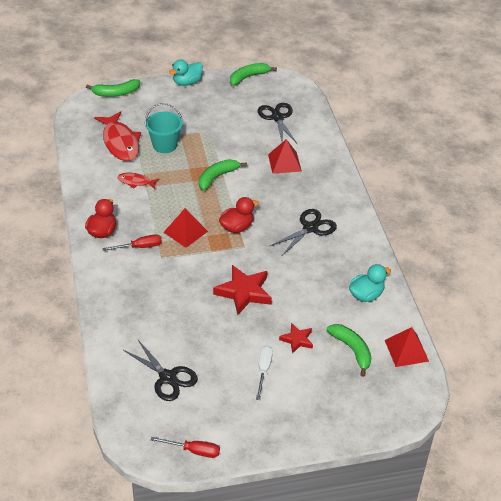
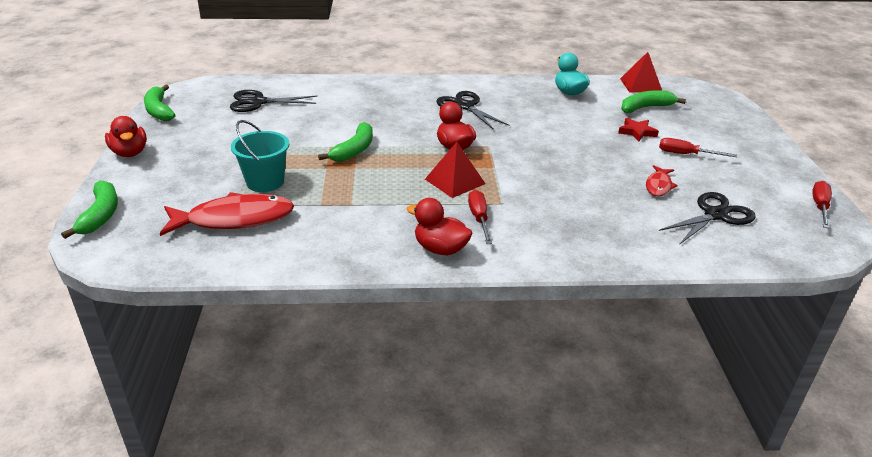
camera: 80 degrees left, 10 degrees down
red fish [118,173,159,189] -> red fish moved to [646,165,678,196]
turquoise duck [169,59,203,86] -> red duck [105,116,147,157]
green banana [199,159,247,191] -> green banana turned 120 degrees counterclockwise [318,122,373,162]
red star [213,265,272,315] -> none
white screwdriver [256,346,273,400] -> red screwdriver [659,138,737,157]
red pyramid [268,139,302,174] -> none

